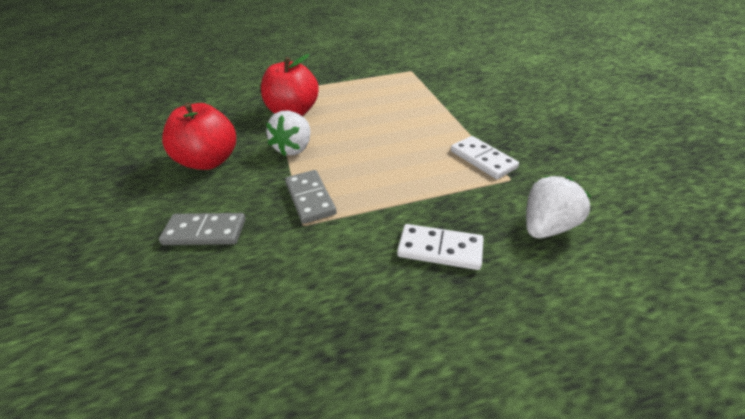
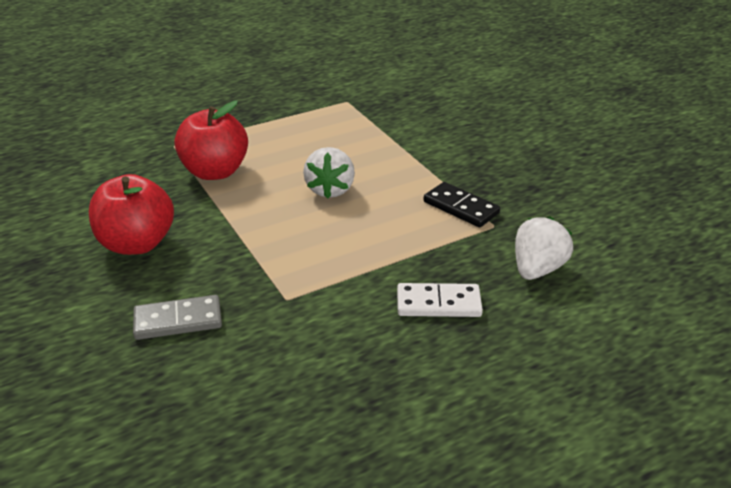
camera: 15 degrees left, 5 degrees down
white strawberry [266,111,310,156] -> white strawberry moved to [303,147,355,199]
grey domino [285,170,337,224] -> none
white domino [451,136,519,179] -> black domino [424,182,500,227]

